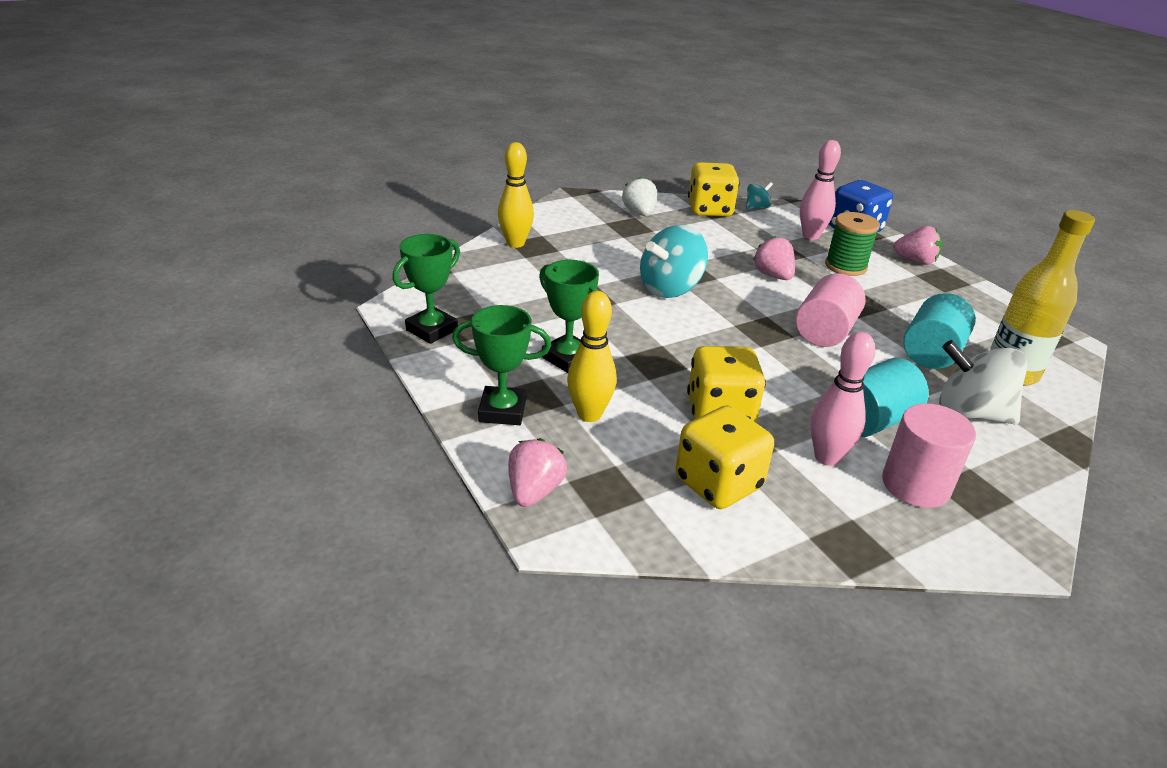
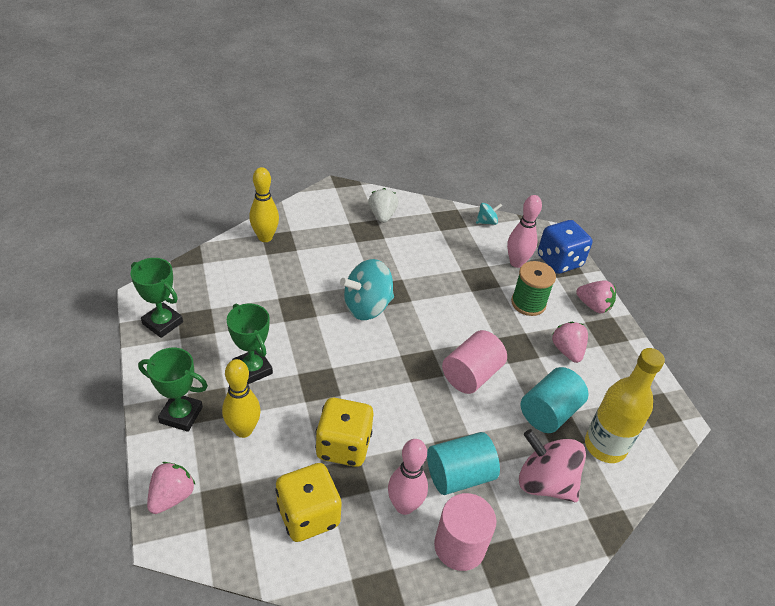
camera: 10 degrees right, 10 degrees up
green trophy [392,234,460,344] -> green trophy turned 75 degrees clockwise [130,258,183,338]
yellow dice [688,162,740,216] -> none
pink strawberry [753,236,795,280] -> pink strawberry moved to [552,322,588,363]
white spinning top [939,340,1027,424] -> pink spinning top [519,429,586,502]

